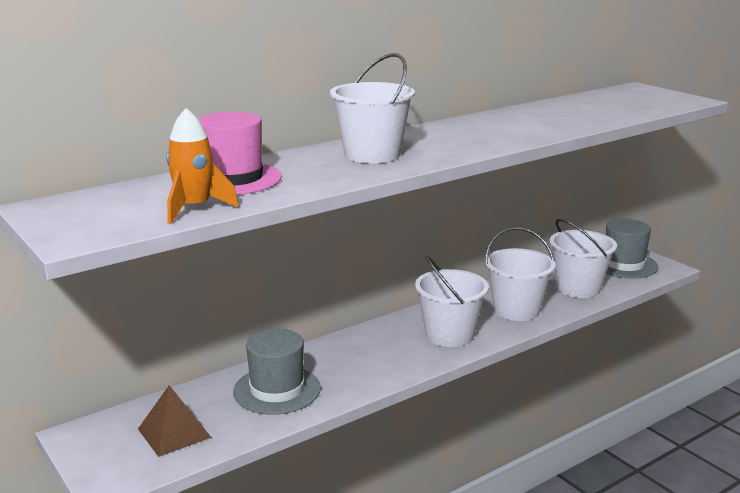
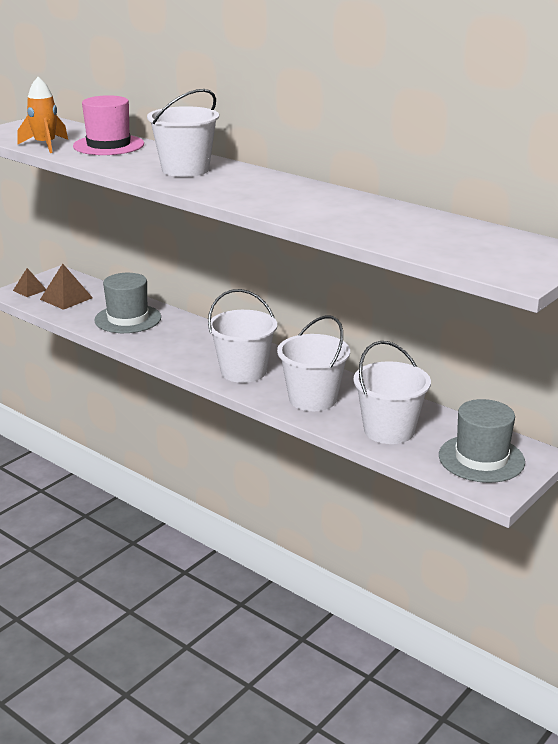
camera: 75 degrees right, 5 degrees up
none -> brown pyramid [13,268,46,297]

